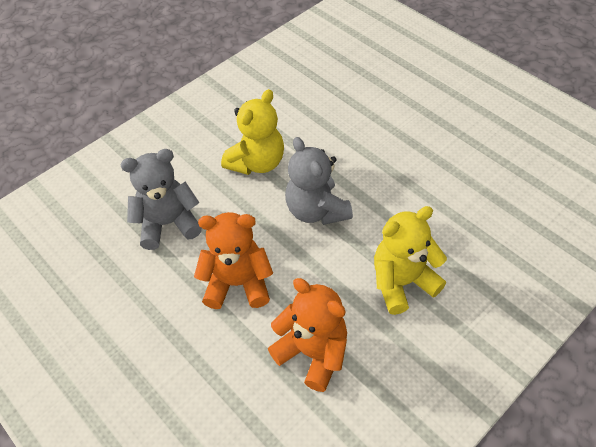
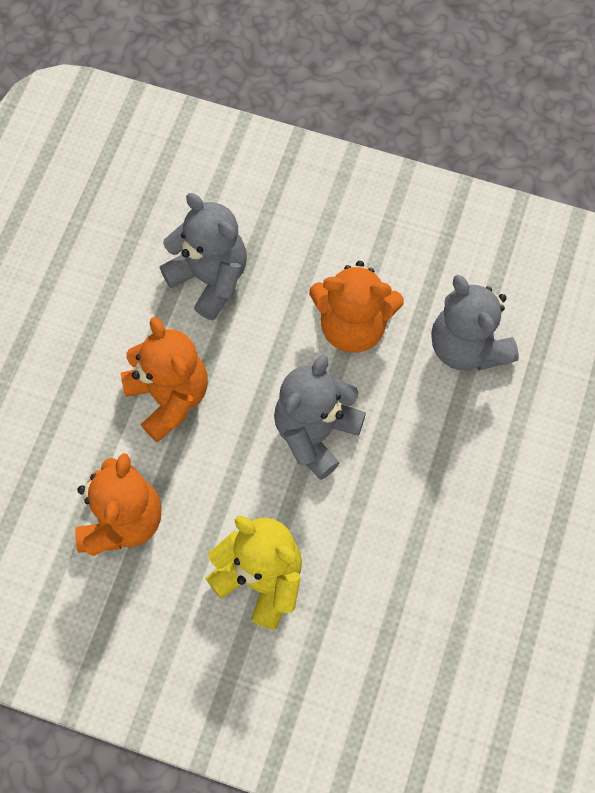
camera: 60 degrees right, 15 degrees up
yellow teddy bear [221,89,284,175] -> orange teddy bear [309,261,404,353]
none -> grey teddy bear [431,275,519,370]

